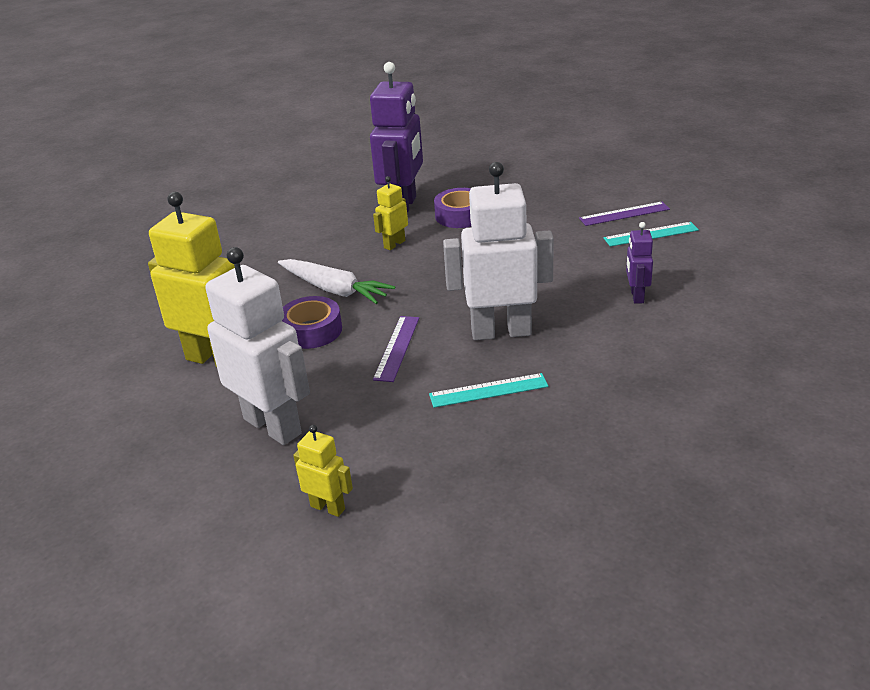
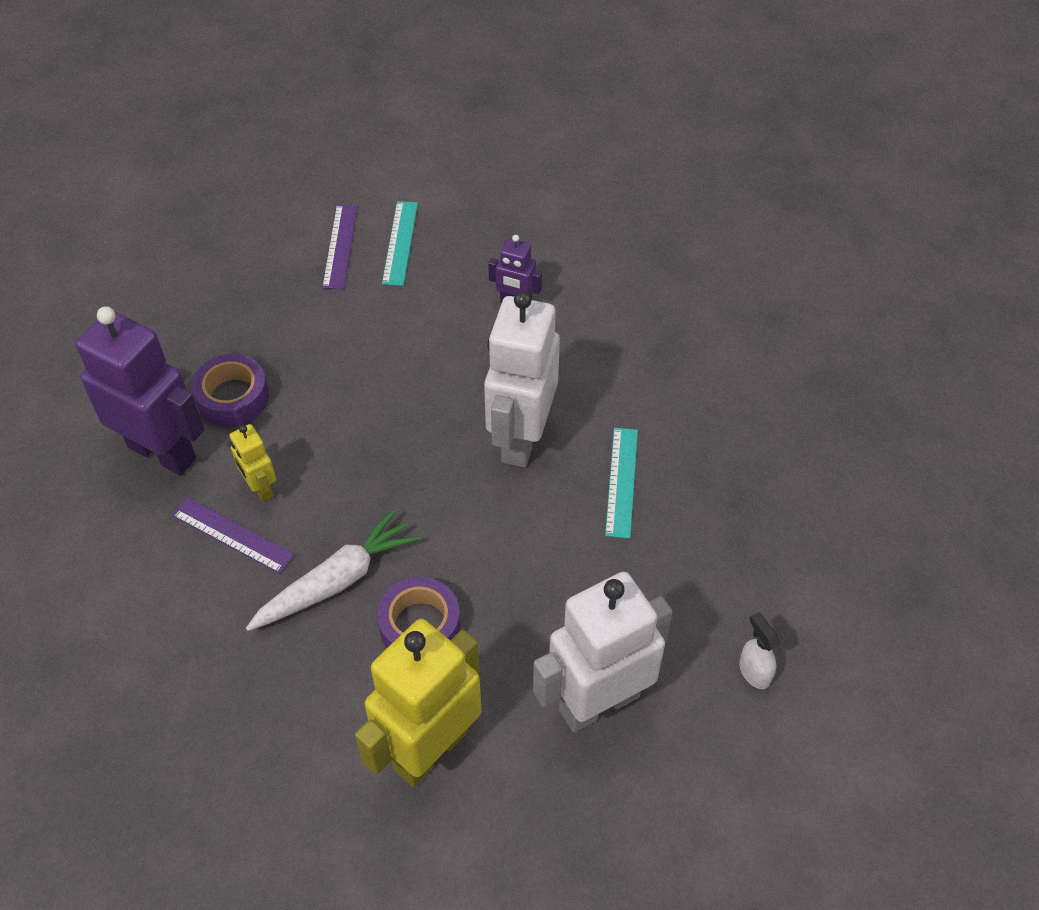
camera: 75 degrees left, 20 degrees up
yellow robot [293,425,353,517] -> white spray bottle [739,612,780,689]
purple ruler [373,316,419,382] -> purple ruler moved to [172,497,295,574]

